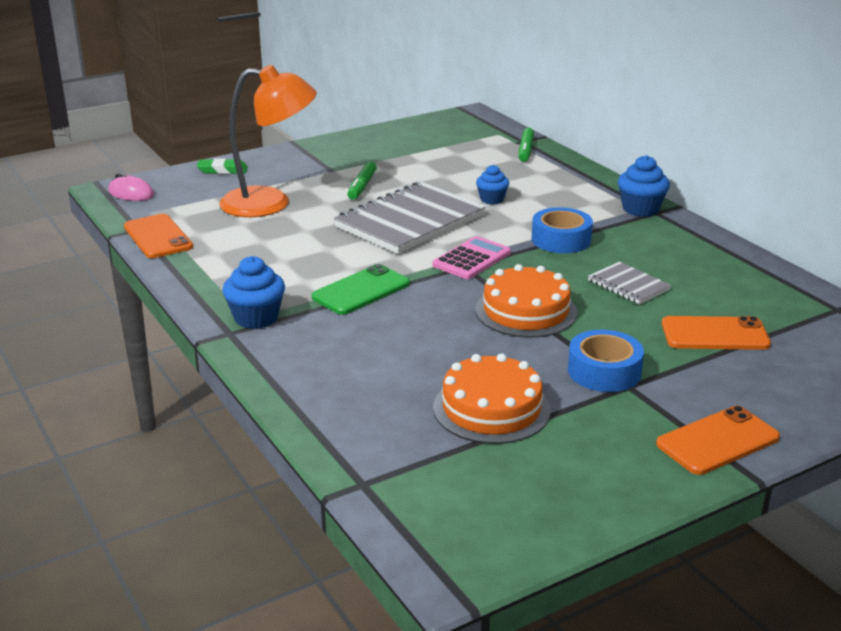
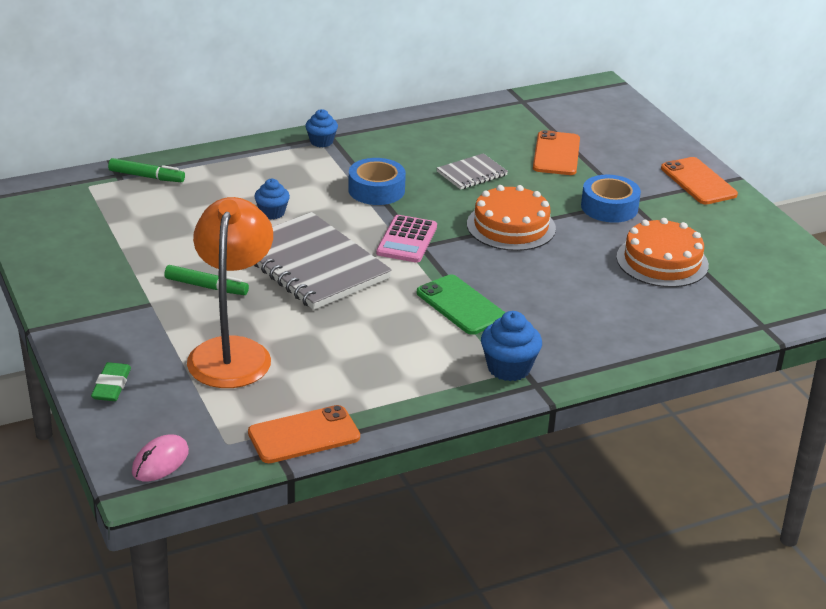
camera: 85 degrees left, 5 degrees up
pink calculator [433,236,511,279] -> pink calculator turned 120 degrees counterclockwise [376,215,437,263]
blue cupcake [618,155,670,217] -> blue cupcake [306,109,338,147], size x0.66

